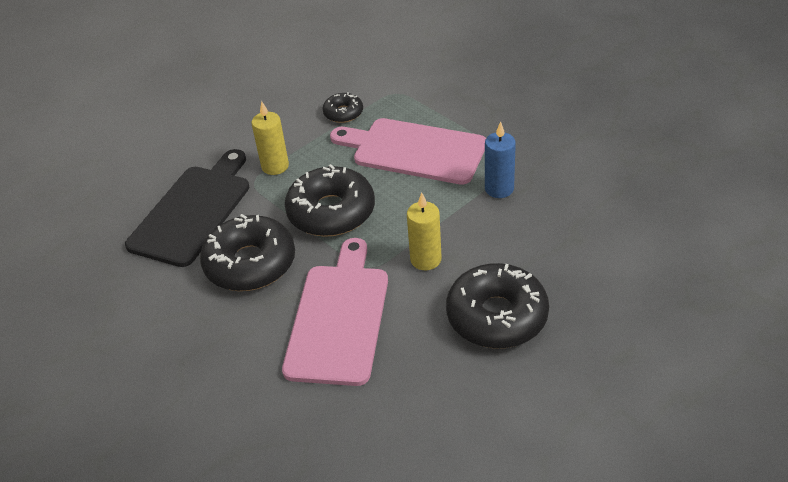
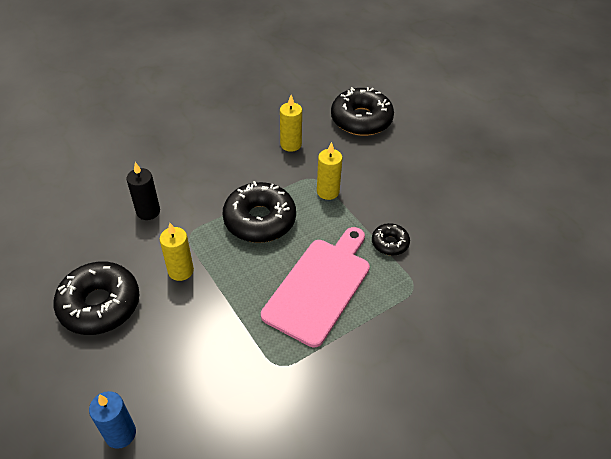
camera: 95 degrees right, 5 degrees up
black cutting board [125,149,249,267] -> yellow candle [280,95,302,152]
black donut [200,214,295,291] -> black donut moved to [331,87,394,136]
pink cutting board [282,238,388,386] -> black candle [127,162,160,220]
blue candle [485,121,516,198] -> blue candle moved to [89,391,136,449]

